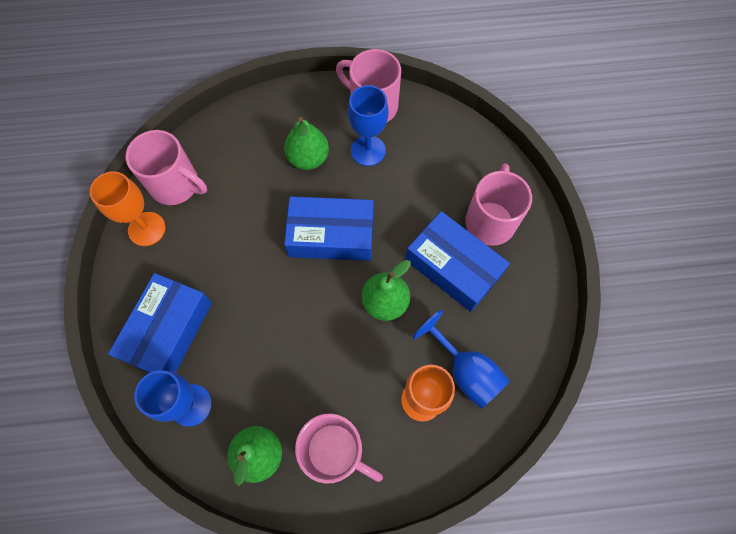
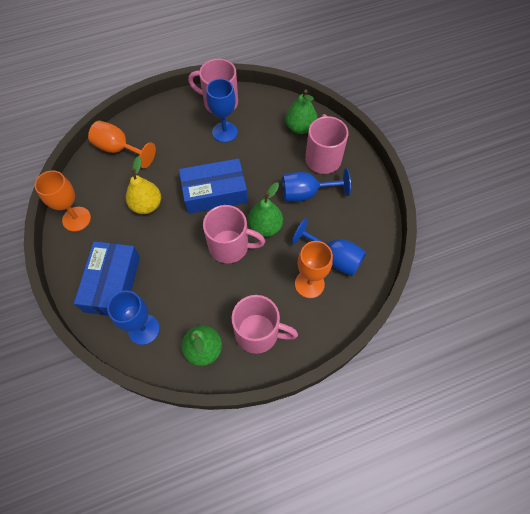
camera: 15 degrees left, 5 degrees down
pink mug [125,130,207,205] -> pink mug moved to [203,205,265,264]
green pear [284,117,329,170] -> green pear moved to [286,89,317,134]
blue box [405,211,510,312] -> blue goblet [282,168,351,202]
none -> orange goblet [88,121,156,168]
none -> yellow pear [126,156,161,214]

